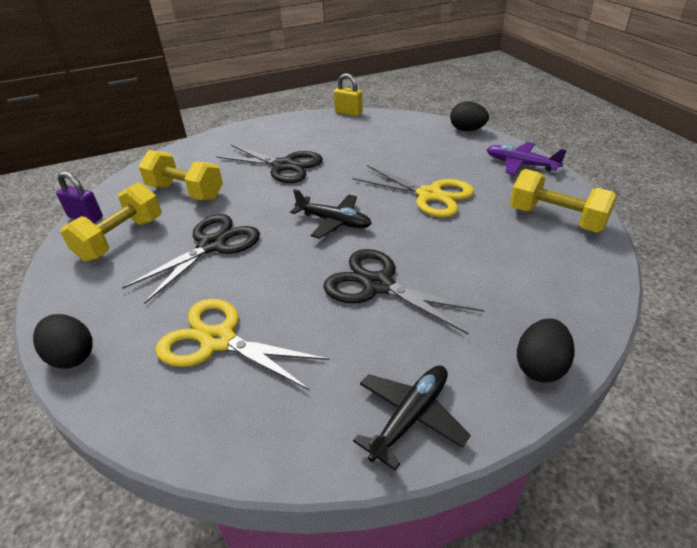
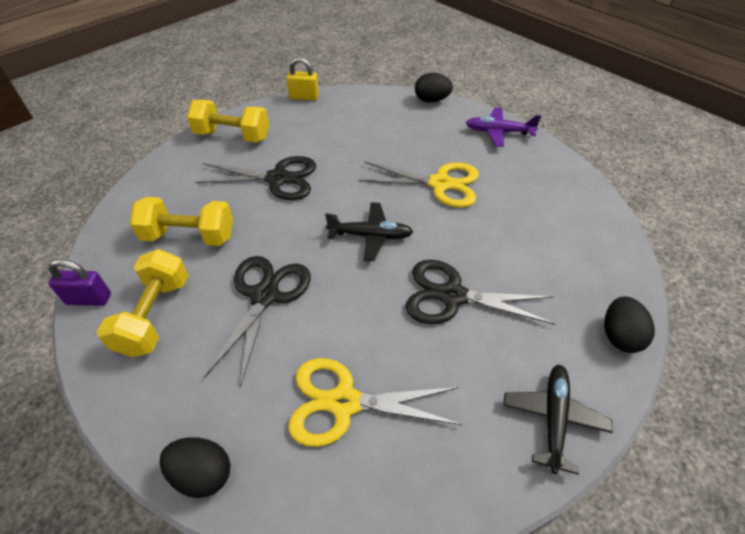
camera: 25 degrees left, 10 degrees up
yellow dumbbell [510,169,617,232] -> yellow dumbbell moved to [187,99,269,142]

